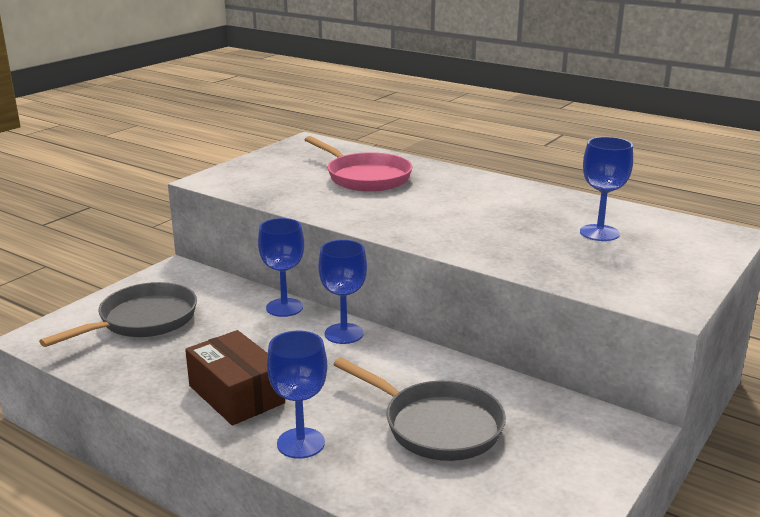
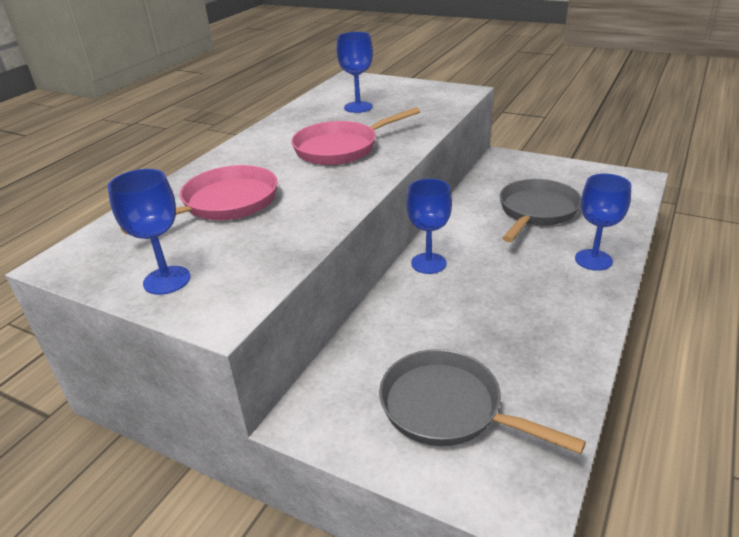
camera: 95 degrees left, 10 degrees up
brown box [185,330,285,426] -> none
blue goblet [258,218,304,317] -> blue goblet moved to [108,169,190,295]
none -> pink pan [291,107,420,165]

